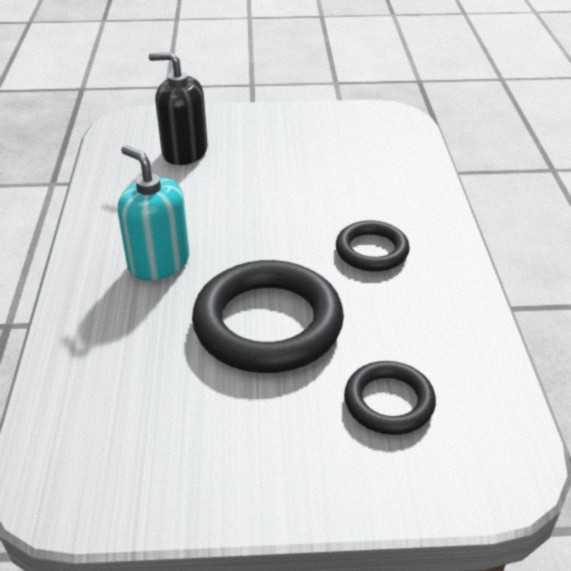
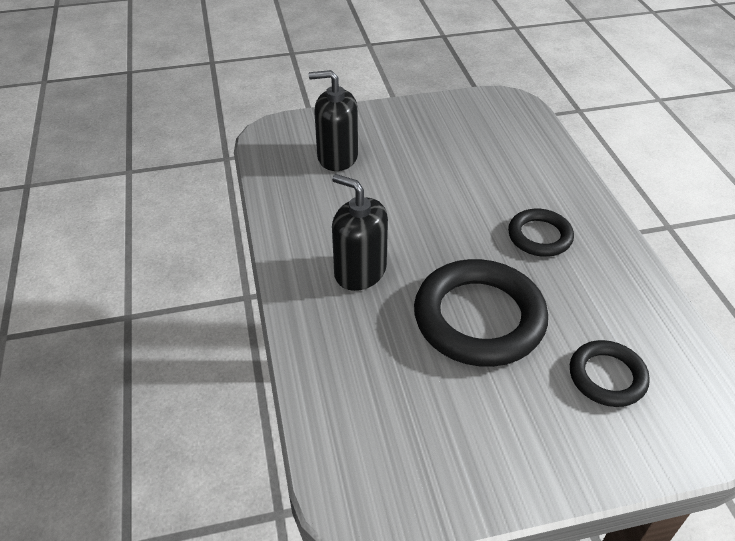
camera: 10 degrees left, 5 degrees up
turquoise soap dispenser [118,145,190,281] -> black soap dispenser [332,174,388,291]

